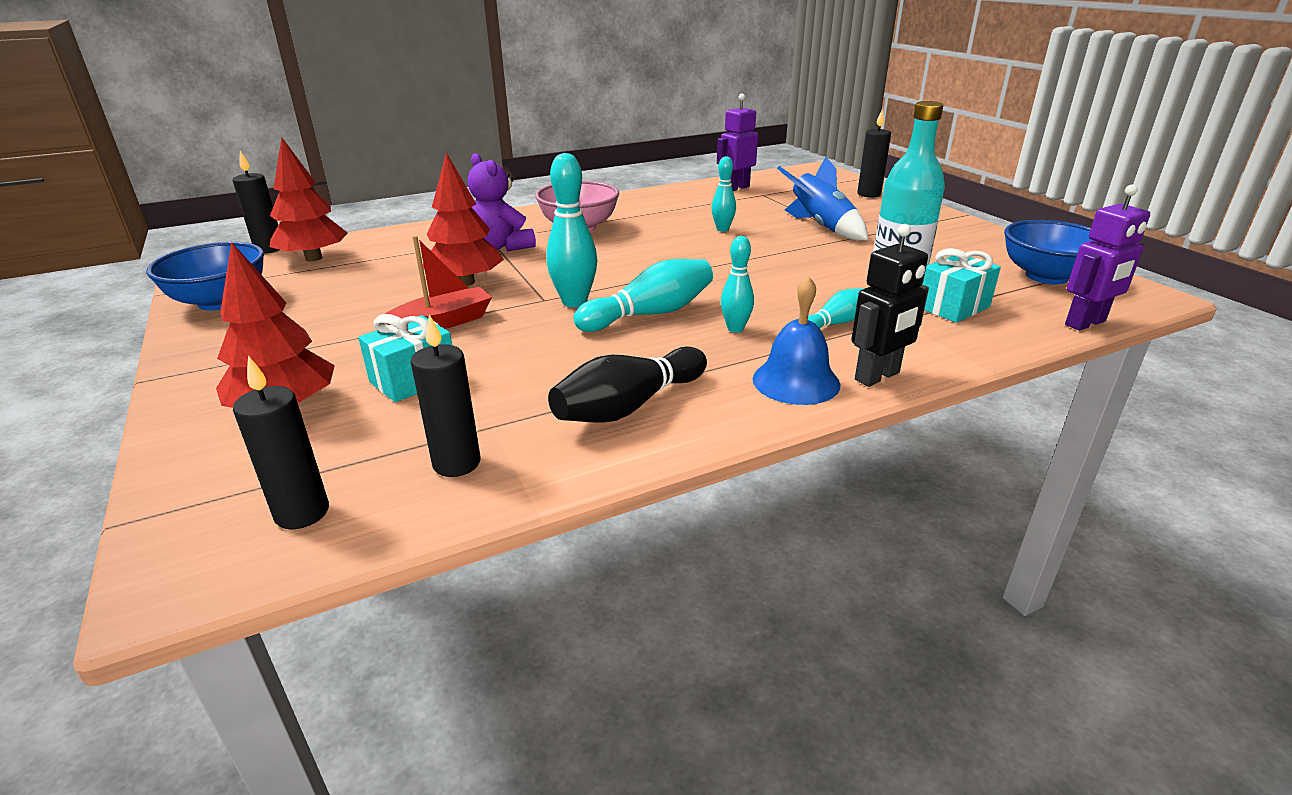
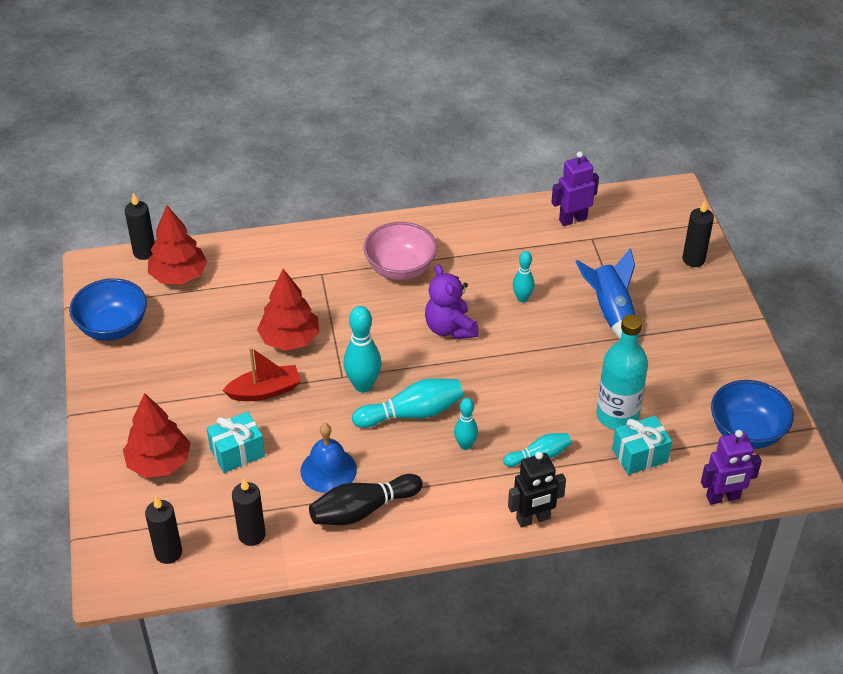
camera: 15 degrees right, 15 degrees up
purple teddy bear [468,153,536,252] -> purple teddy bear moved to [425,264,479,339]
blue bell [753,276,841,405] -> blue bell moved to [300,423,357,493]

